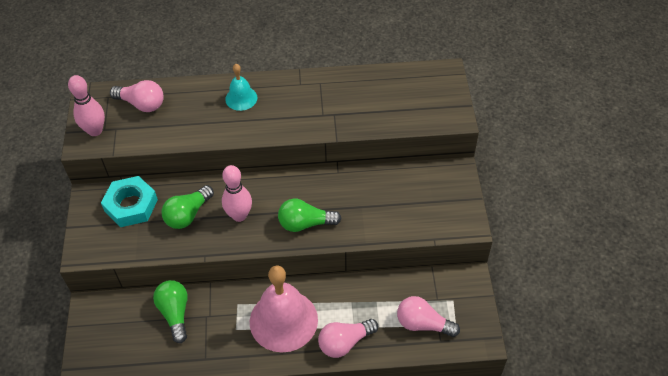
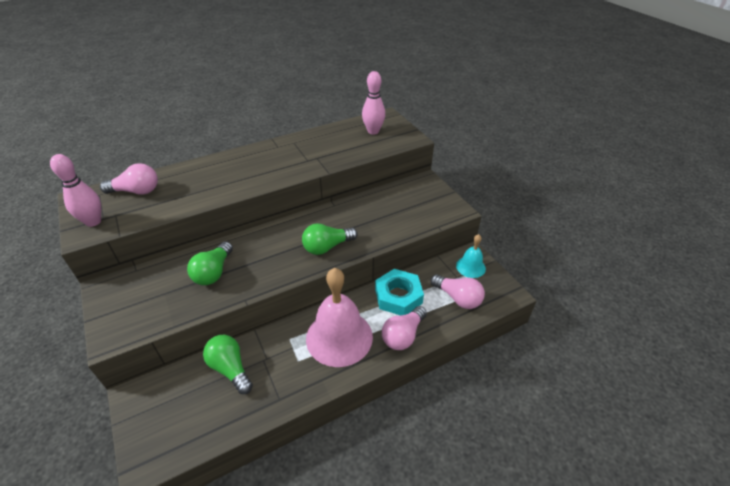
camera: 25 degrees left, 10 degrees down
turquoise nut [101,176,158,227] -> turquoise nut moved to [375,269,424,316]
pink bowling pin [222,165,252,222] -> pink bowling pin moved to [362,71,385,135]
turquoise bell [225,64,258,111] -> turquoise bell moved to [456,234,486,278]
pink light bulb [397,296,460,337] -> pink light bulb turned 135 degrees counterclockwise [430,274,485,309]

